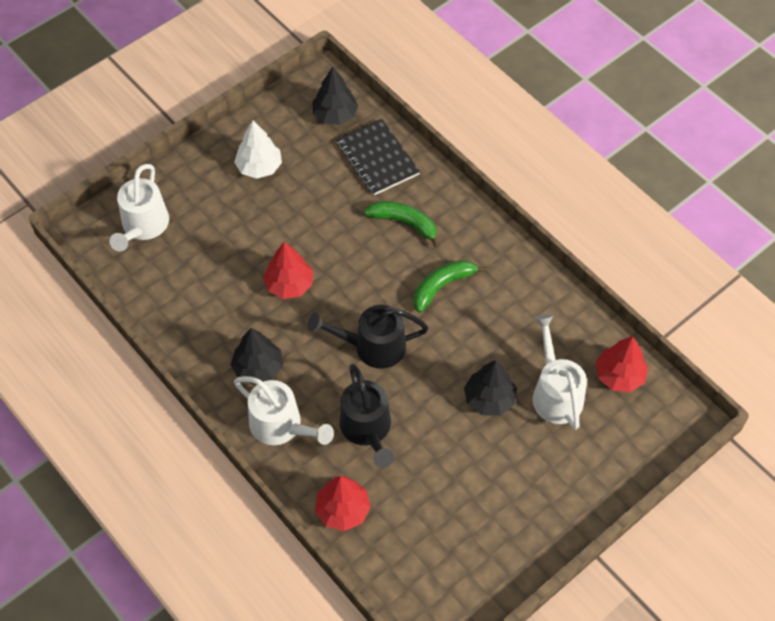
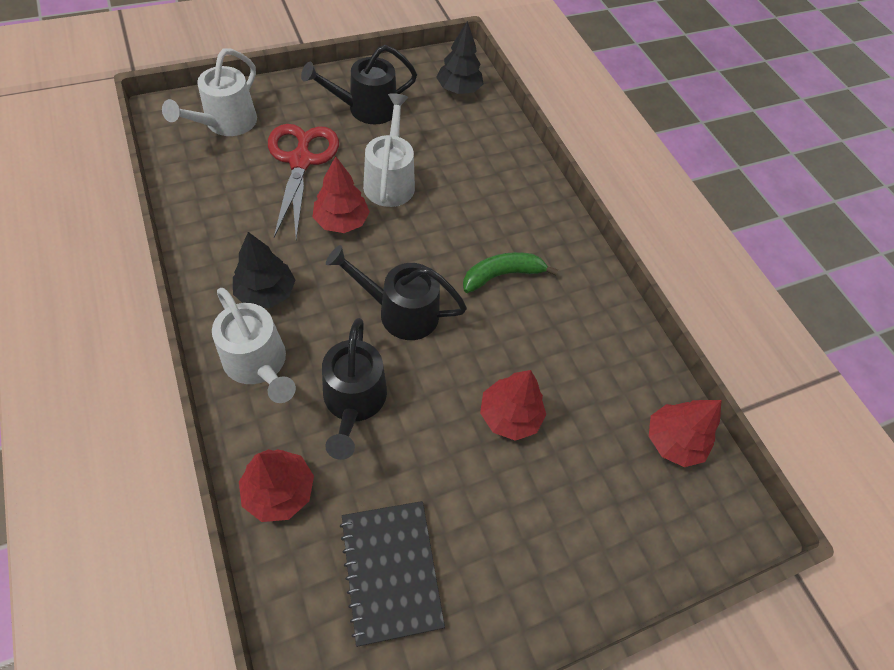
camera: 10 degrees right, 0 degrees up
white tree [234,121,282,179] -> black watering can [301,45,417,124]
black notebook [336,119,420,195] -> black notebook moved to [340,501,445,647]
green banana [364,201,440,248] -> none
black tree [464,360,517,415] -> red tree [480,370,546,441]
white watering can [533,314,587,430] -> white watering can moved to [363,93,415,207]
none -> red scissors [268,124,339,239]

